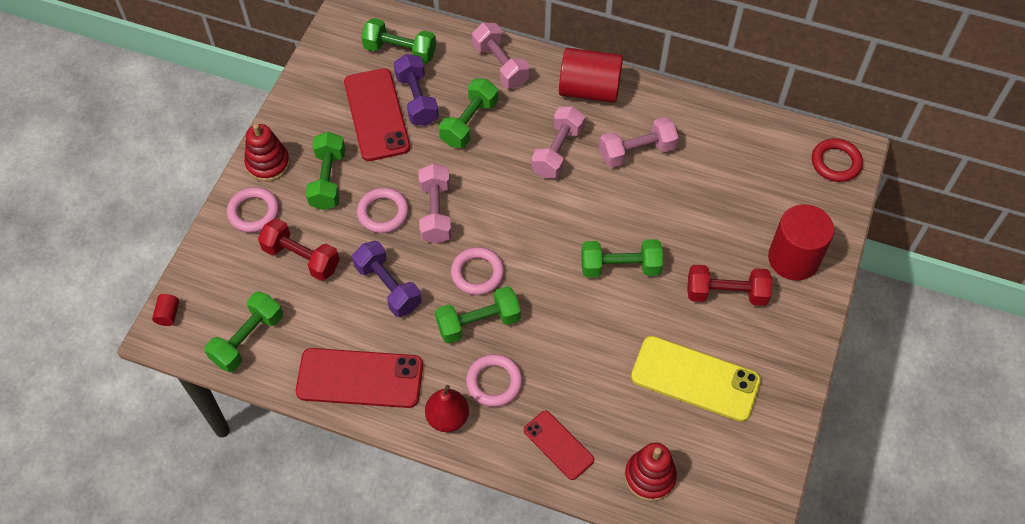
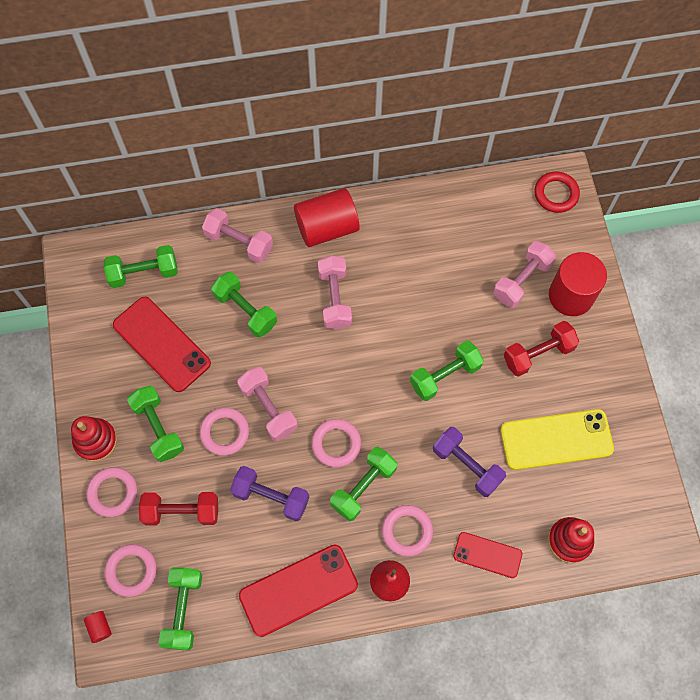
camera: 30 degrees left, 10 degrees up
purple dumbbell [394,54,439,126] -> purple dumbbell moved to [433,427,506,497]
green dumbbell [439,79,498,148] -> green dumbbell turned 45 degrees counterclockwise [211,272,277,337]
pink dumbbell [599,117,679,167] -> pink dumbbell moved to [493,241,556,308]
none -> pink ring [105,544,157,597]

